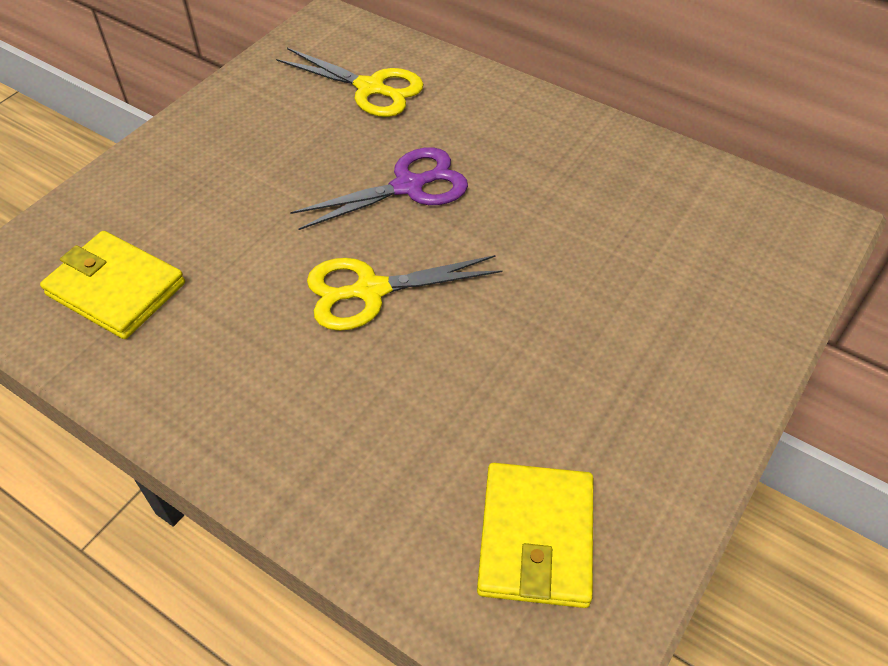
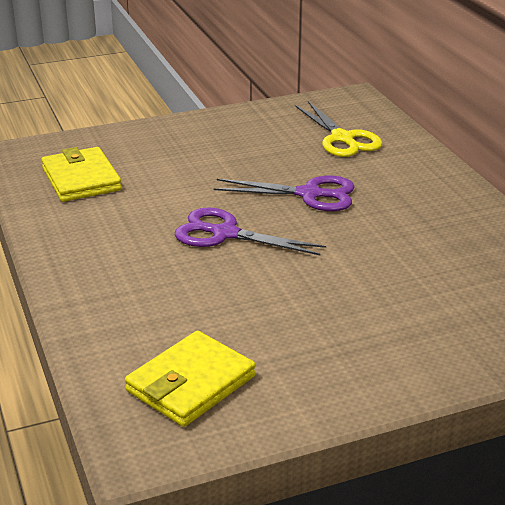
camera: 35 degrees right, 20 degrees down
yellow scissors [307,255,502,331] -> purple scissors [175,208,326,256]

